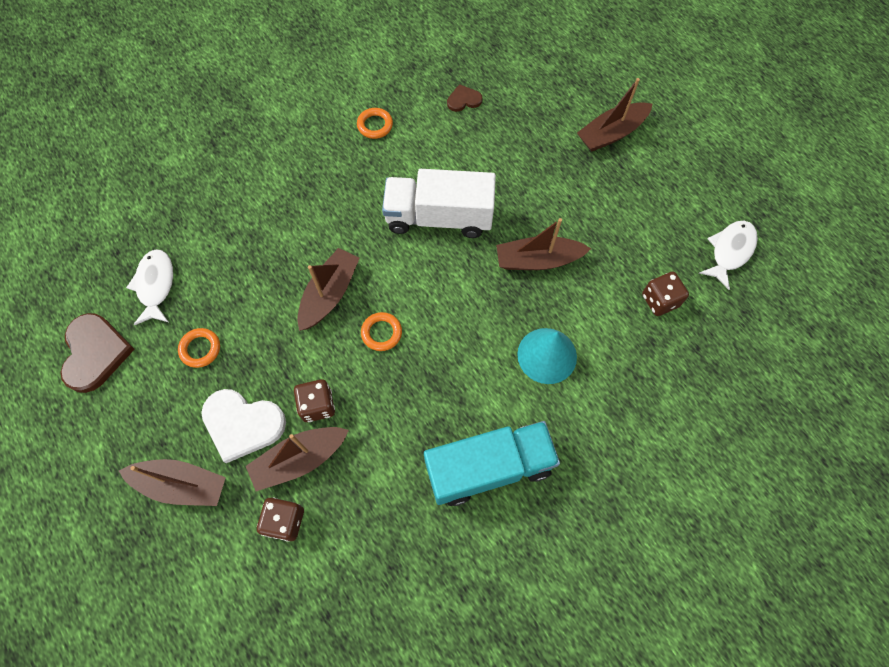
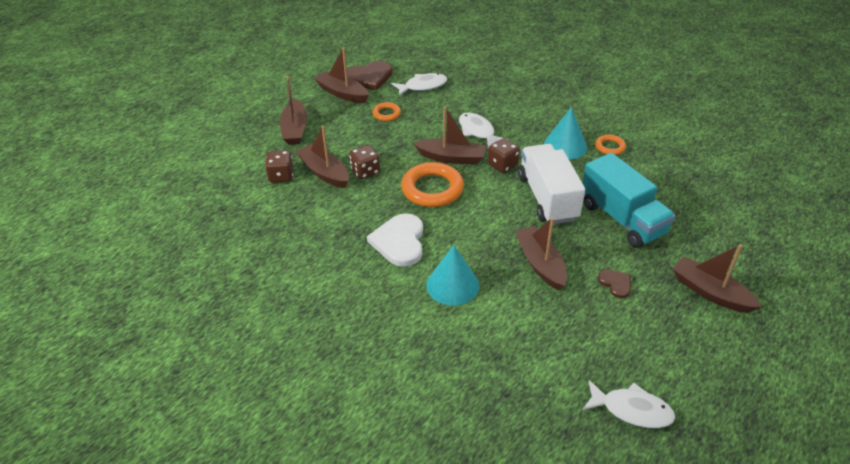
camera: 75 degrees right, 25 degrees down
white heart [201,389,286,463] -> white heart moved to [367,213,423,267]
orange ring [361,312,402,351] -> orange ring [401,162,464,207], size x1.93
turquoise truck [424,421,560,506] -> turquoise truck moved to [582,153,675,248]
brown heart [447,84,483,112] -> brown heart moved to [598,270,631,298]
brown dice [642,272,689,316] -> brown dice moved to [488,138,520,173]
none -> brown boat [314,48,369,103]
none -> white fish [459,112,508,148]
none -> turquoise cone [544,107,587,160]

